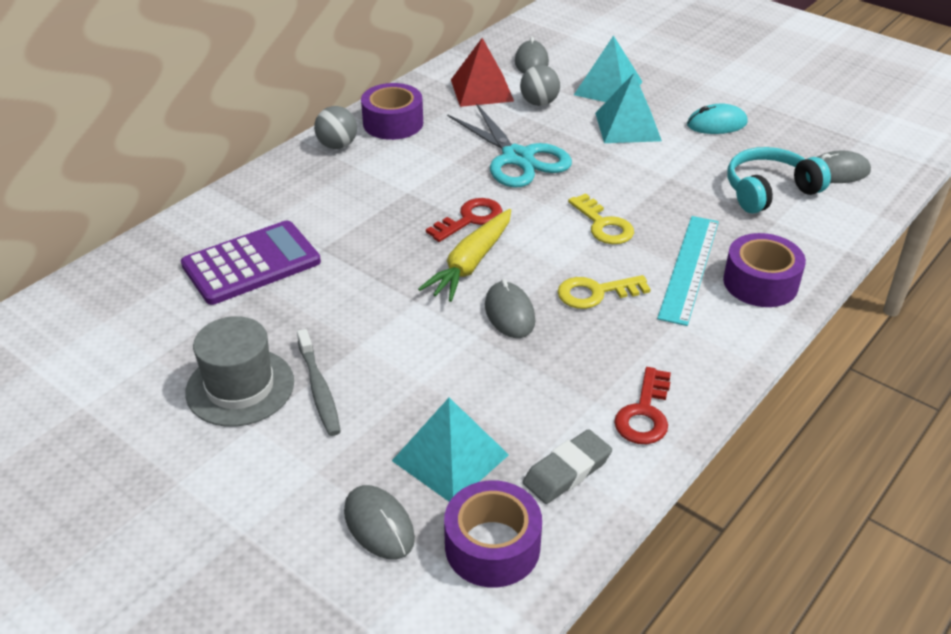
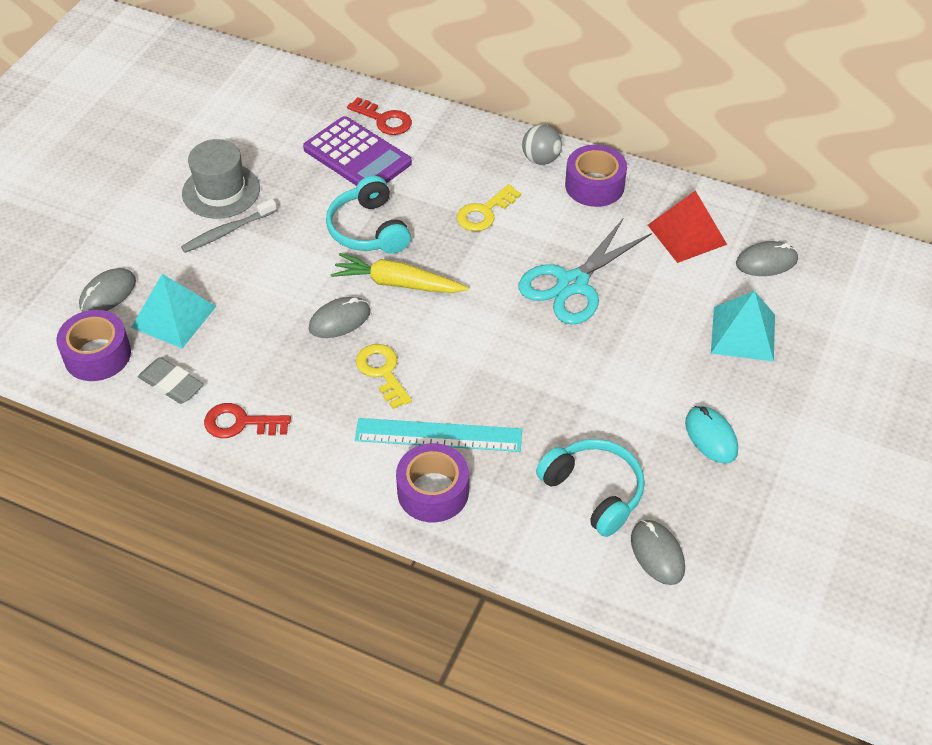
camera: 75 degrees right, 10 degrees up
red key [426,198,503,242] -> red key moved to [347,97,412,135]
grey ball [520,65,560,106] -> none
yellow key [568,193,634,244] -> yellow key moved to [457,184,521,231]
turquoise pyramid [595,73,662,143] -> none
none -> turquoise headphones [326,176,411,254]

